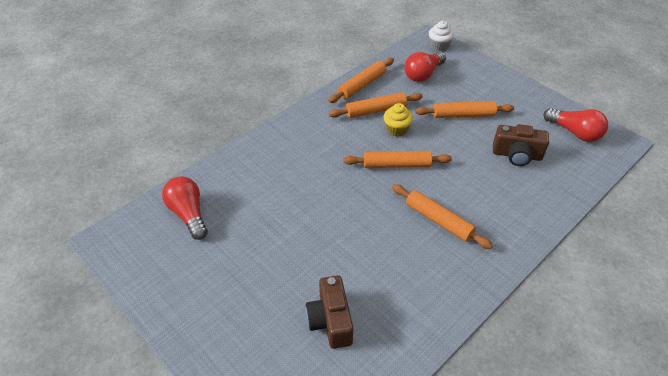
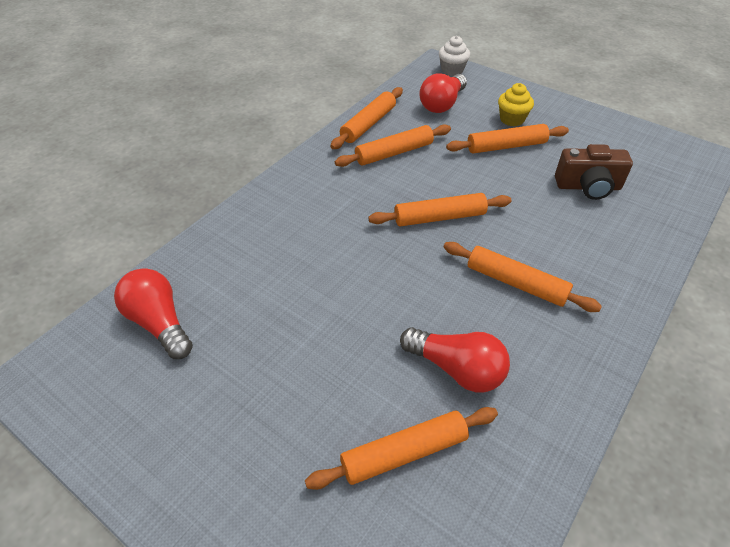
camera: 10 degrees left, 0 degrees up
brown camera [305,275,353,349] -> orange rolling pin [305,407,498,490]
yellow cupcake [383,103,413,137] -> yellow cupcake moved to [498,83,534,126]
red light bulb [543,108,608,142] -> red light bulb moved to [400,327,510,392]

